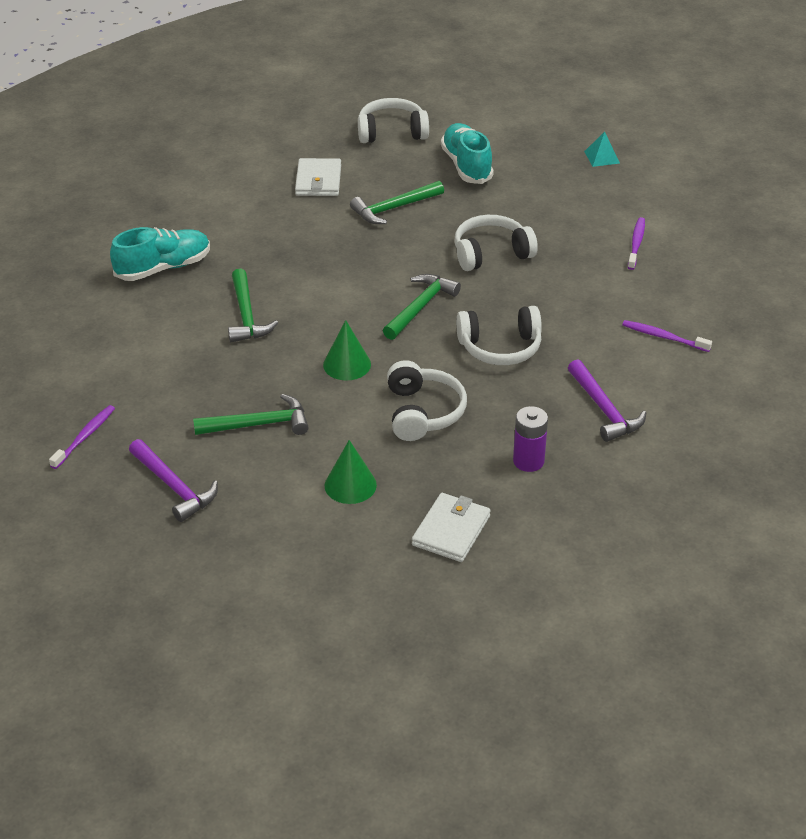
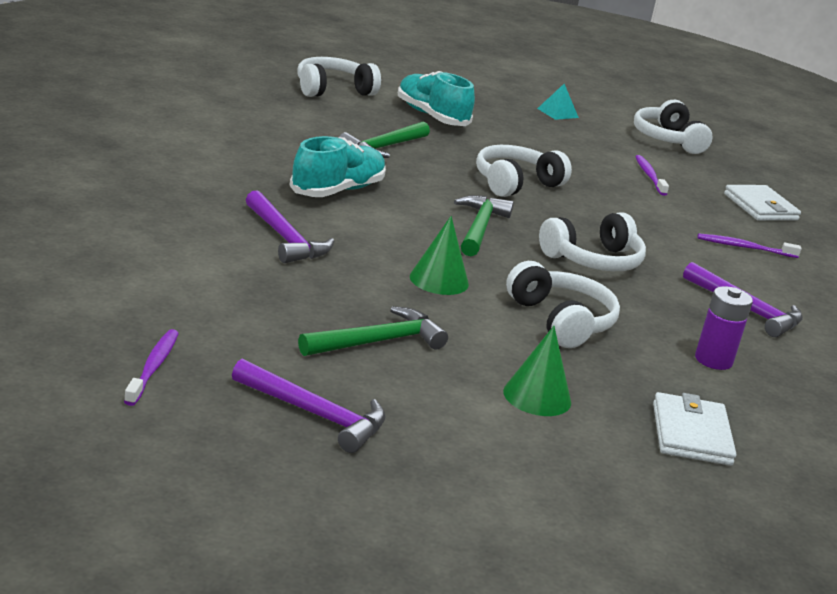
camera: 25 degrees left, 15 degrees down
turquoise shoe [110,227,210,281] -> turquoise shoe moved to [289,136,386,197]
green hammer [228,269,278,342] -> purple hammer [246,190,334,263]
white wallet [295,158,341,196] -> white wallet moved to [724,185,801,221]
none -> white headphones [634,100,713,154]

